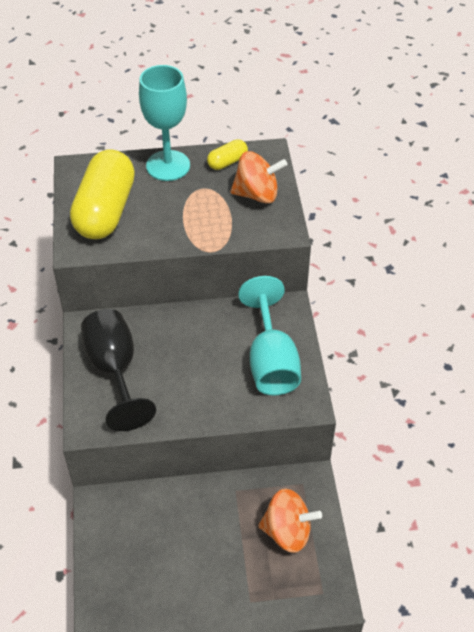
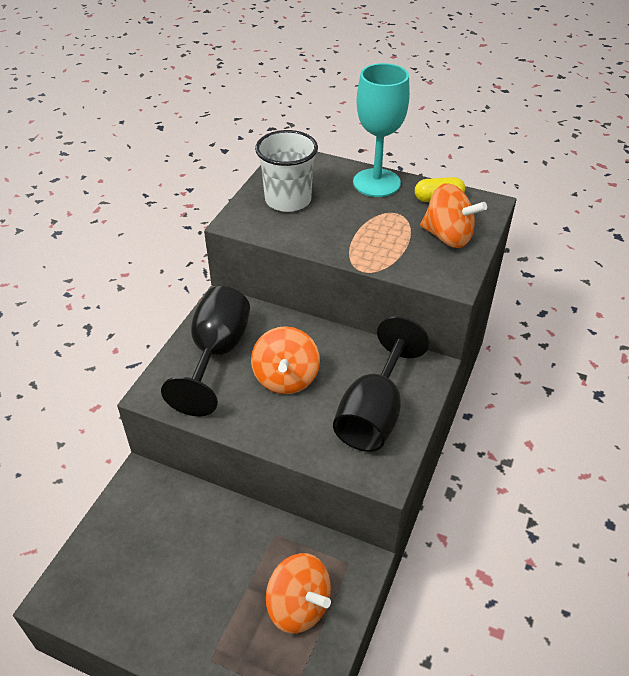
camera: 30 degrees right, 5 degrees down
yellow capsule [70,150,135,239] -> white cup [255,130,318,212]
turquoise goblet [238,276,301,395] -> black goblet [333,316,429,452]
none -> orange spinning top [251,326,320,394]

